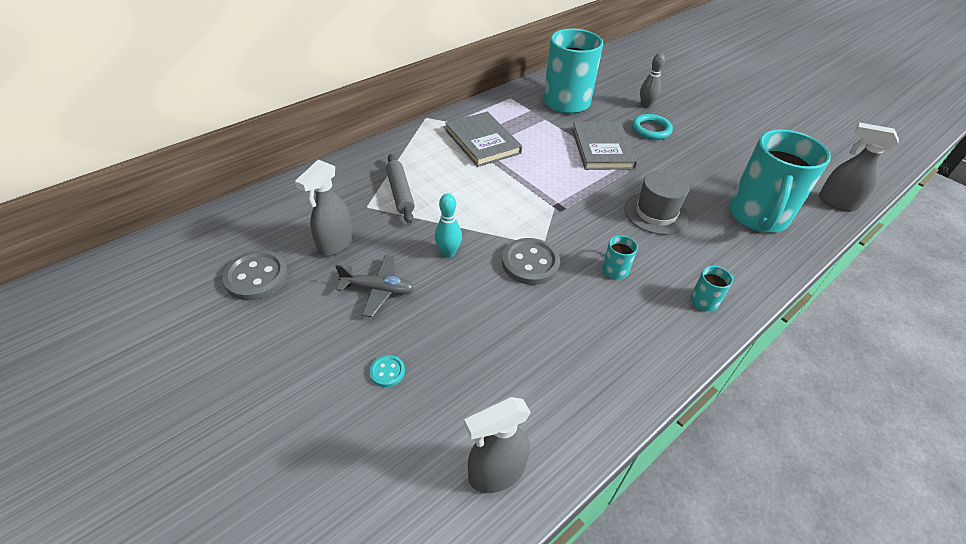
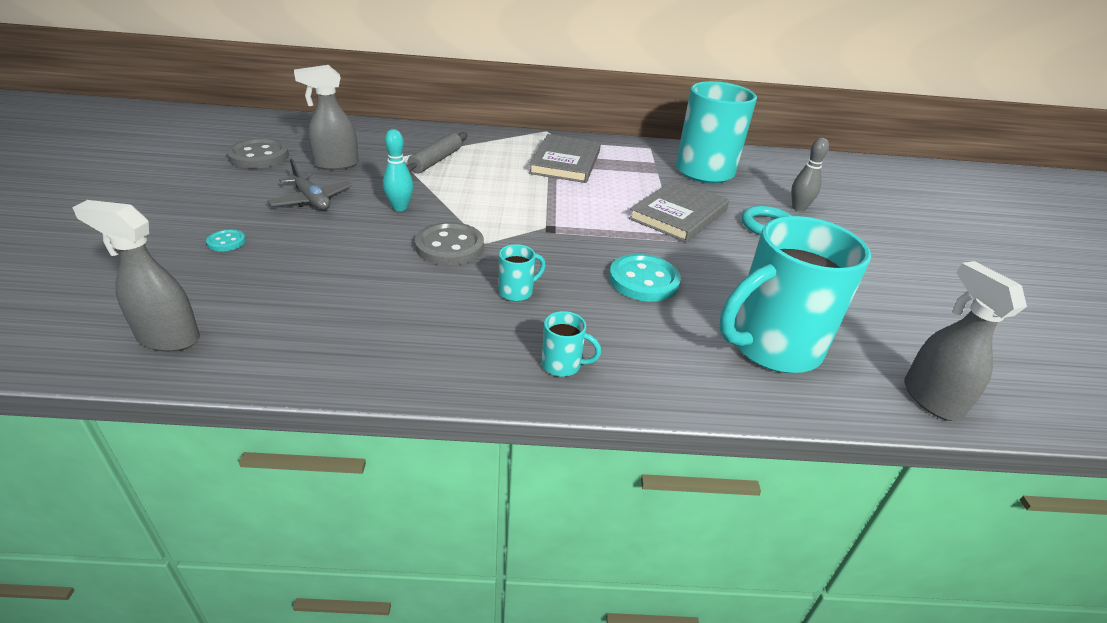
camera: 40 degrees right, 10 degrees down
grey hat [624,170,690,235] -> turquoise button [609,254,681,302]

